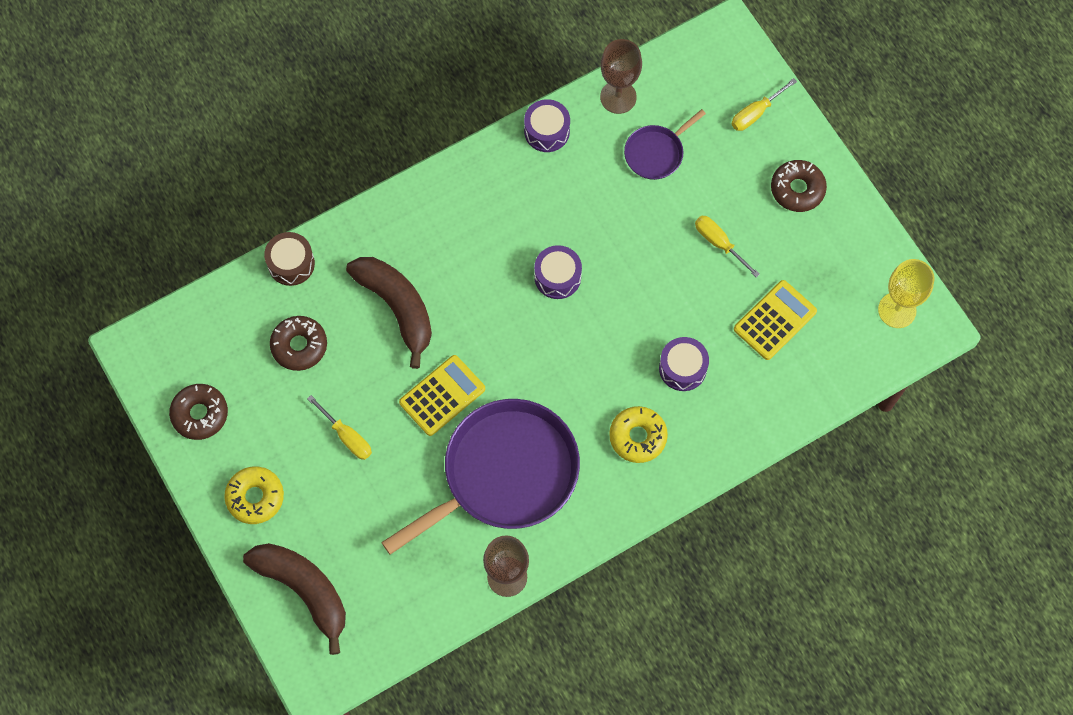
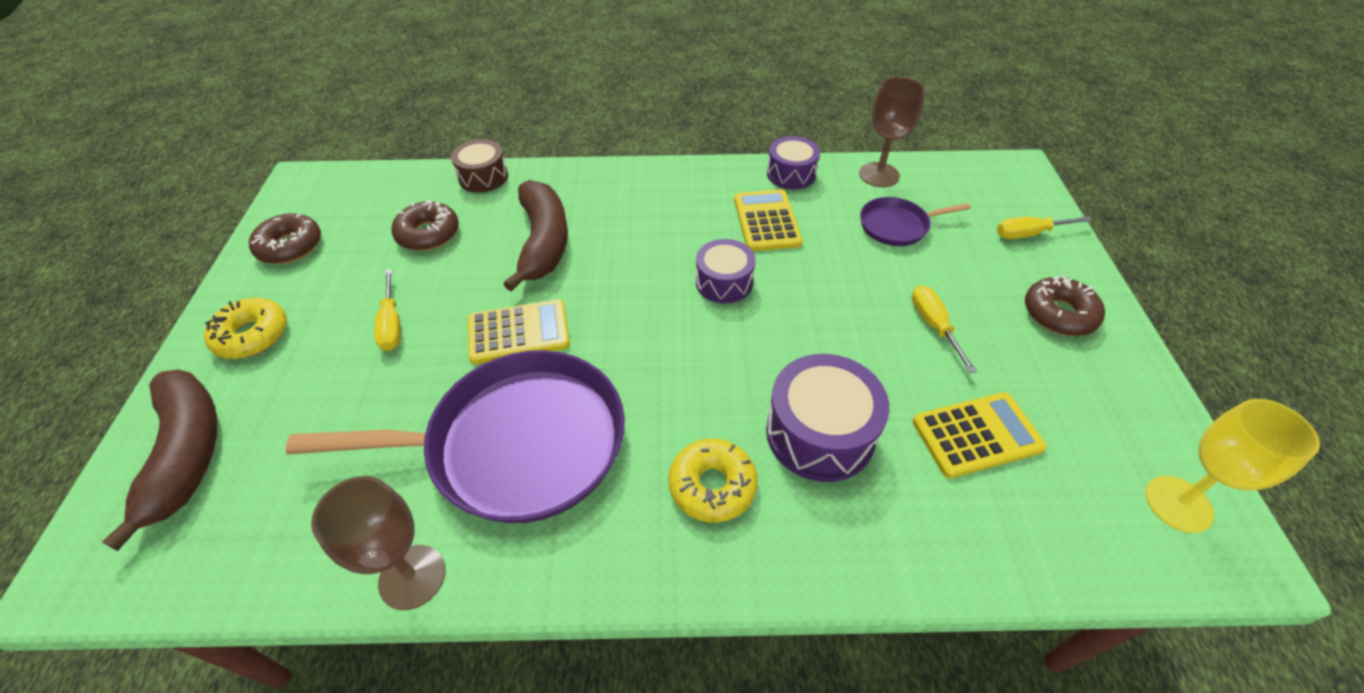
camera: 30 degrees right, 20 degrees down
purple drum [659,337,709,391] -> purple drum [766,354,889,482], size x1.55
none -> yellow calculator [734,189,803,251]

